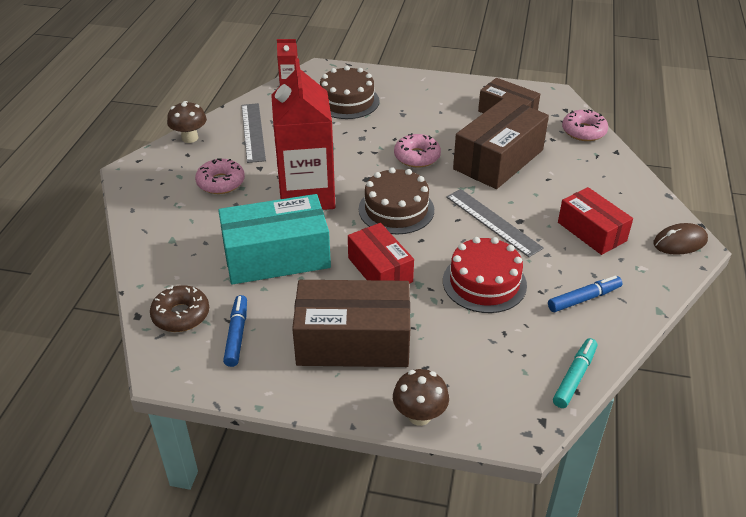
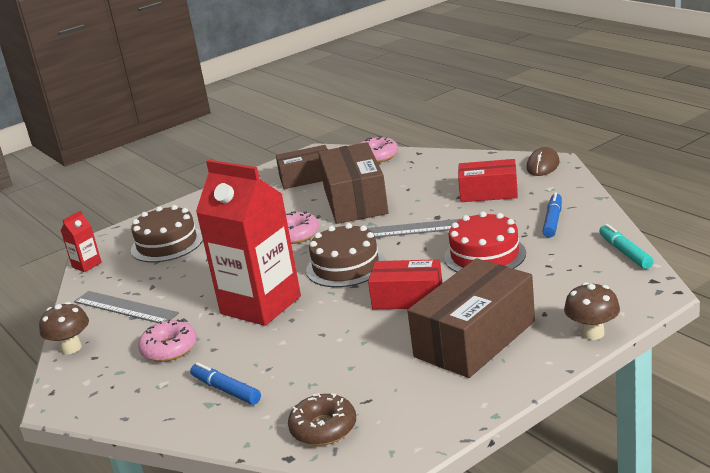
camera: 45 degrees left, 15 degrees down
turquoise box [218,194,331,285] -> none
blue marker [223,295,247,367] -> blue marker moved to [190,362,261,405]

